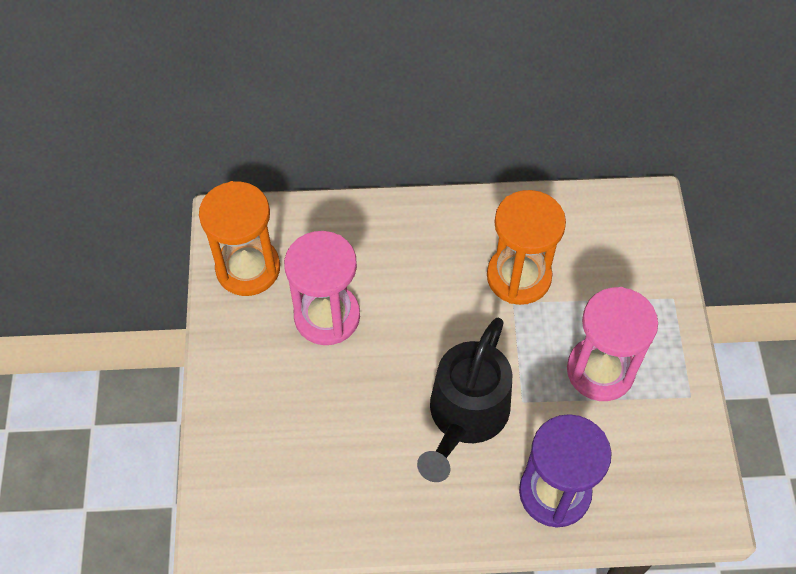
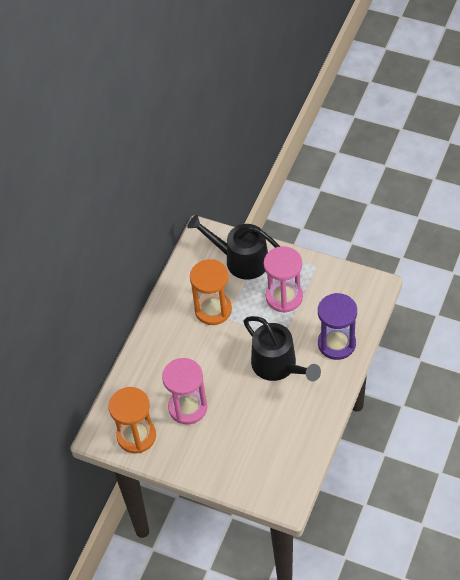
camera: 60 degrees left, 5 degrees down
none -> black watering can [187,215,281,280]

